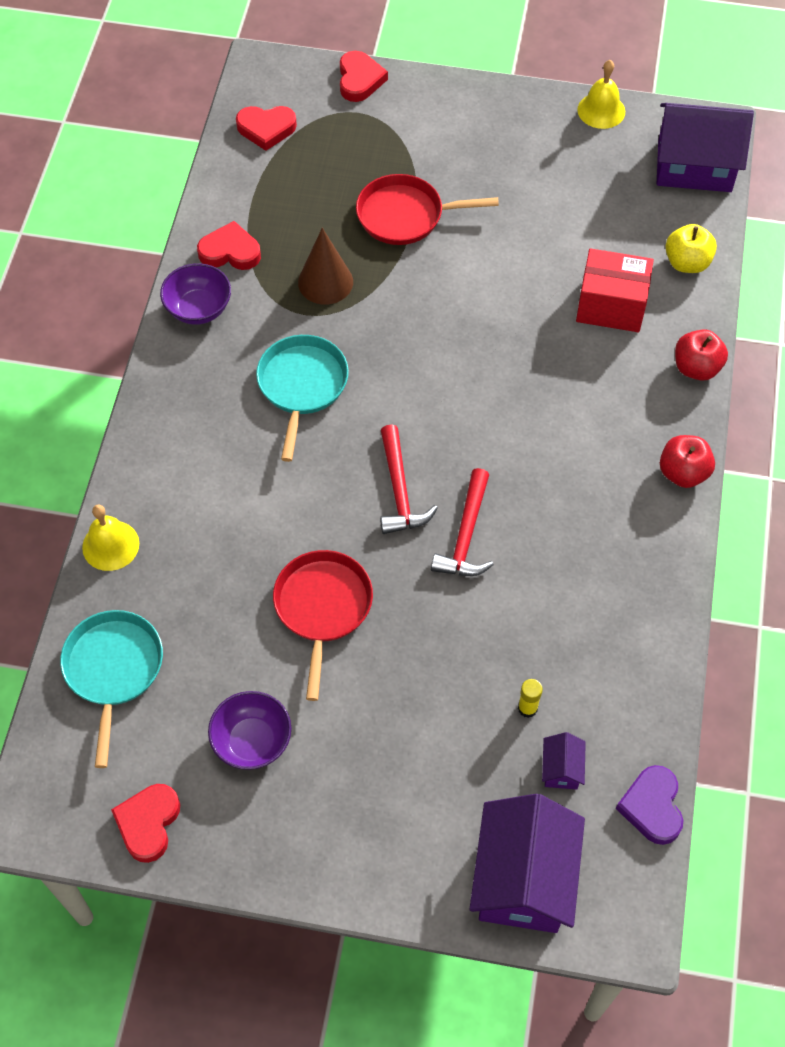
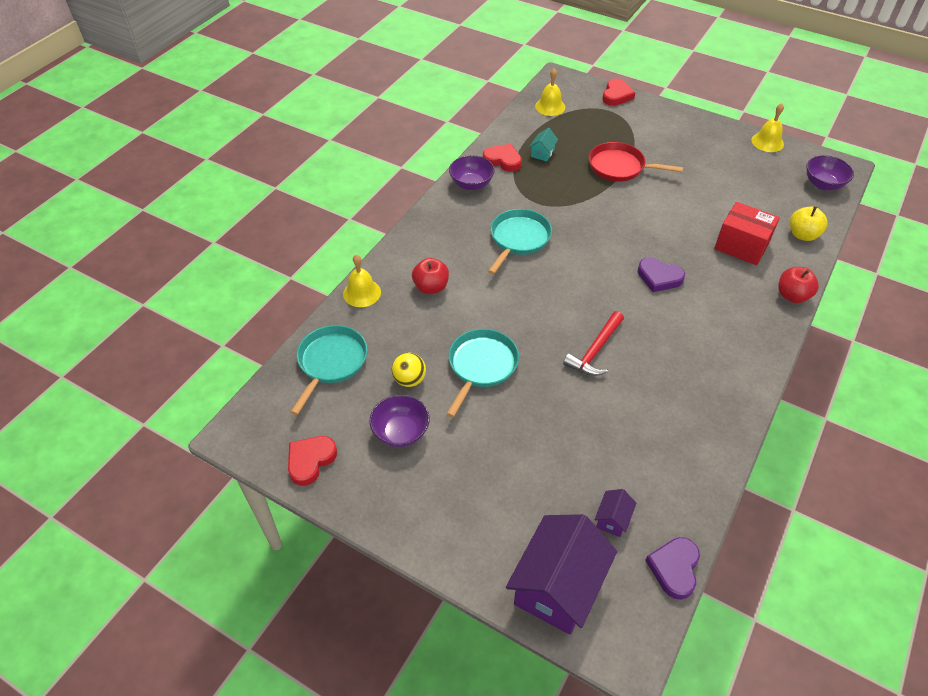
camera: 20 degrees right, 10 degrees down
red heart [236,106,297,151] -> yellow bell [535,68,565,116]
red pan [273,550,373,701] -> turquoise pan [446,329,519,418]
brown cone [298,228,353,305] -> none
red hammer [380,425,438,534] -> none
yellow glue stick [518,679,543,718] -> none
purple house [657,103,754,192] -> purple bowl [806,155,854,190]
red apple [660,435,715,488] -> red apple moved to [412,258,449,294]
none -> yellow ball [392,353,426,387]
none -> turquoise house [529,128,558,161]
none -> purple heart [638,257,685,292]

